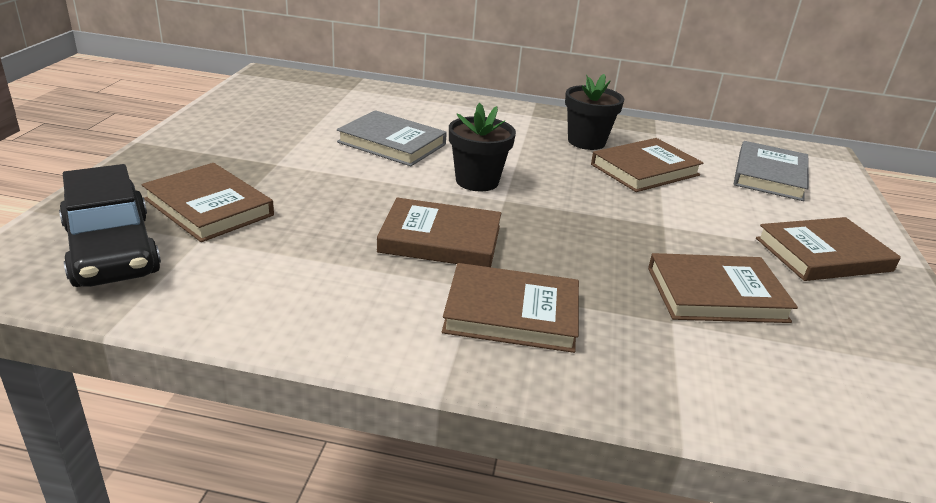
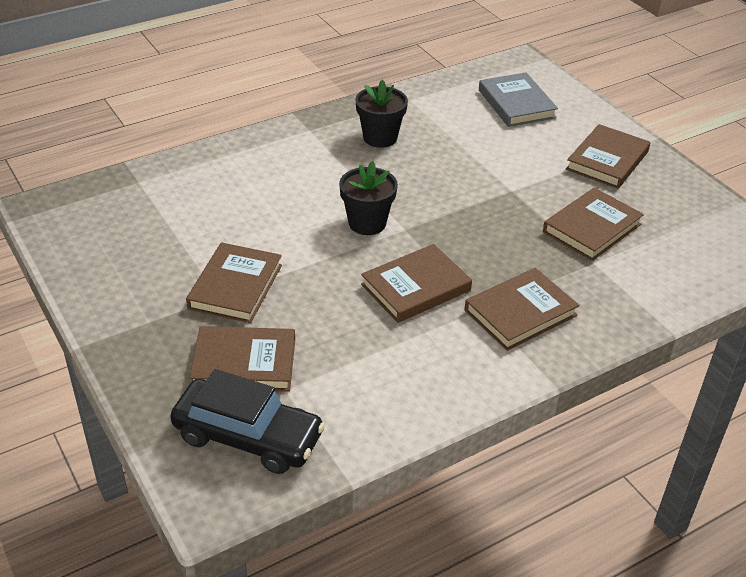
camera: 40 degrees left, 10 degrees up
grey book [337,110,447,166] -> none
brown book [591,138,703,192] -> brown book moved to [186,242,282,323]

